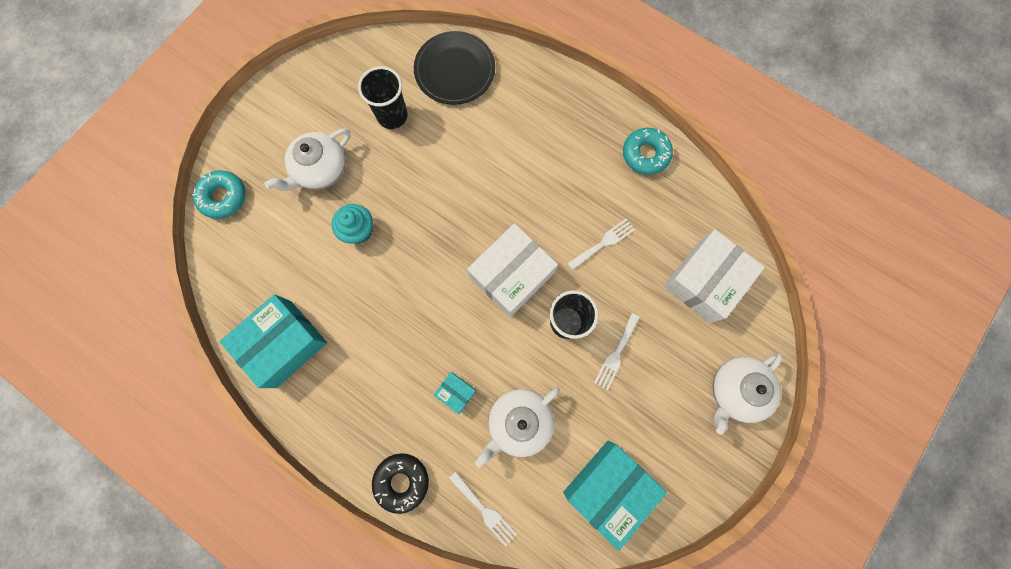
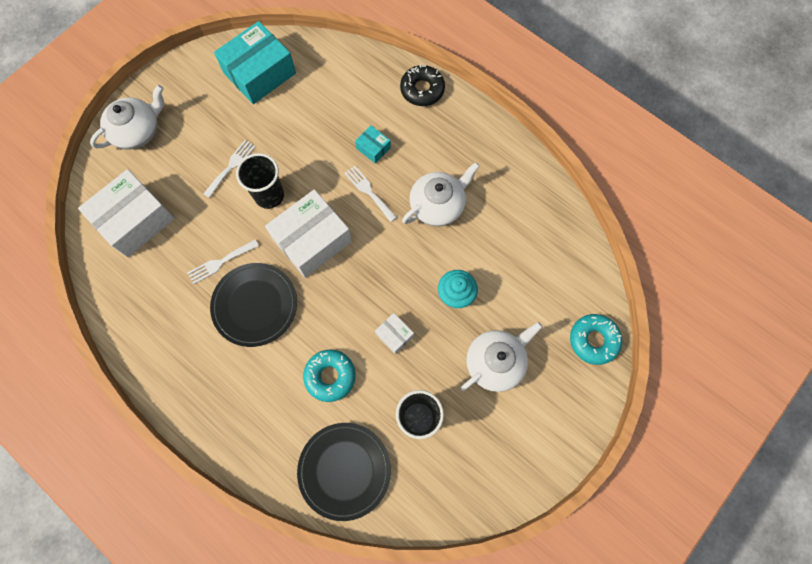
camera: 175 degrees left, 5 degrees down
turquoise box [220,294,327,388] -> none
white fork [449,472,517,546] -> white fork moved to [344,166,397,222]
white teapot [475,387,560,468] -> white teapot moved to [402,162,480,227]
turquoise donut [623,128,673,175] -> turquoise donut moved to [303,349,356,402]
none -> black plate [210,263,297,347]
none -> white box [375,313,414,354]

